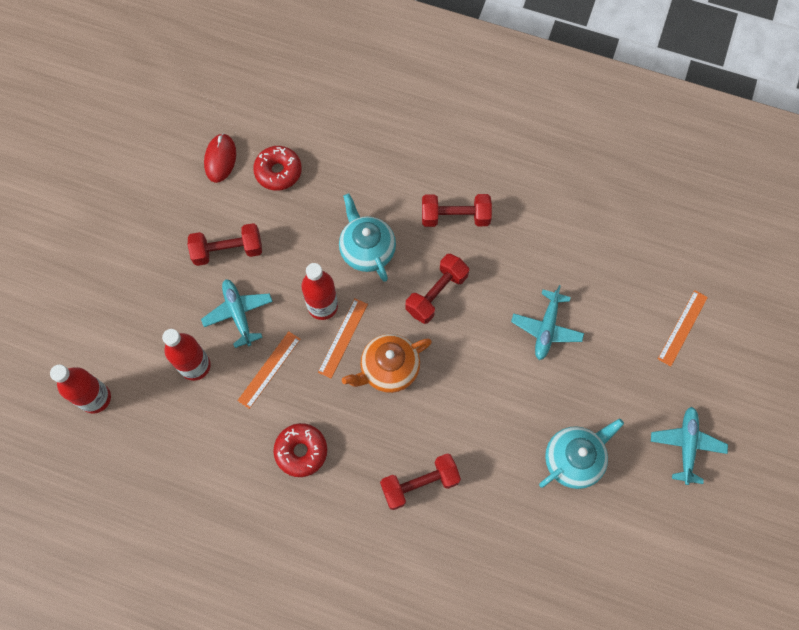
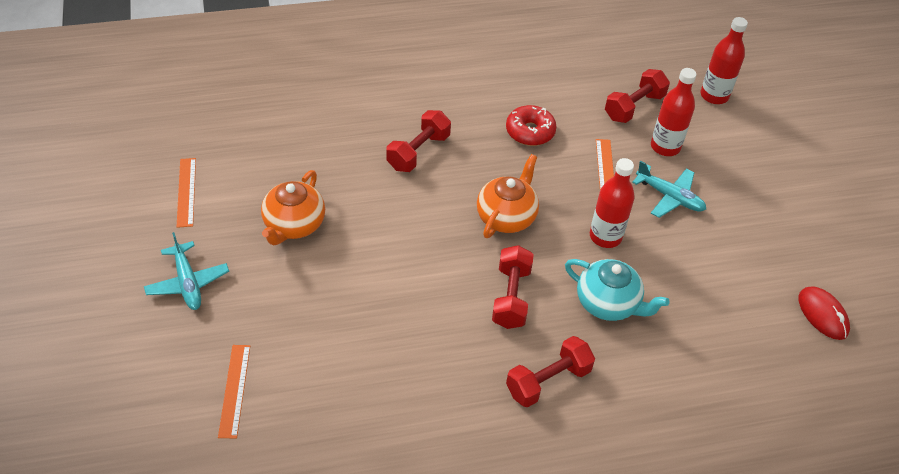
camera: 145 degrees right, 20 degrees down
red dumbbell [188,223,262,266] -> red dumbbell moved to [605,69,670,123]
red donut [253,146,302,191] -> none
orange ruler [318,299,368,378] -> orange ruler moved to [176,158,196,228]
turquoise plane [511,285,584,360] -> none
turquoise teapot [539,419,624,489] -> orange teapot [261,170,325,245]

